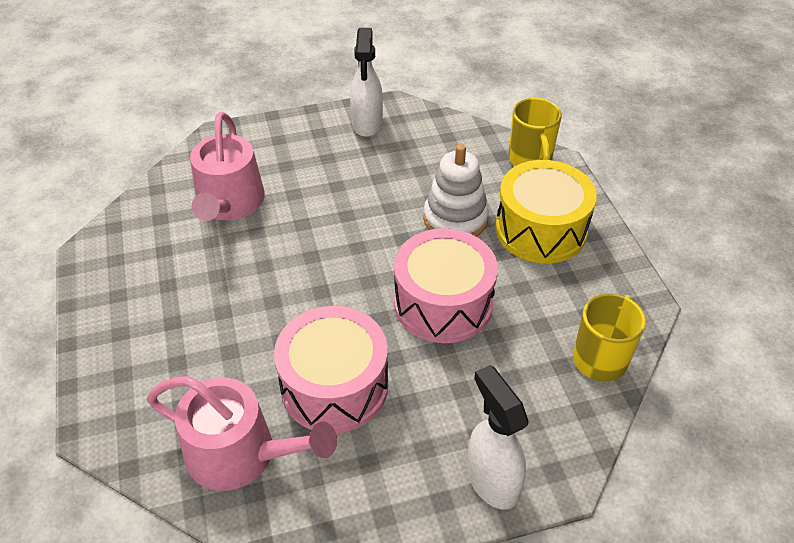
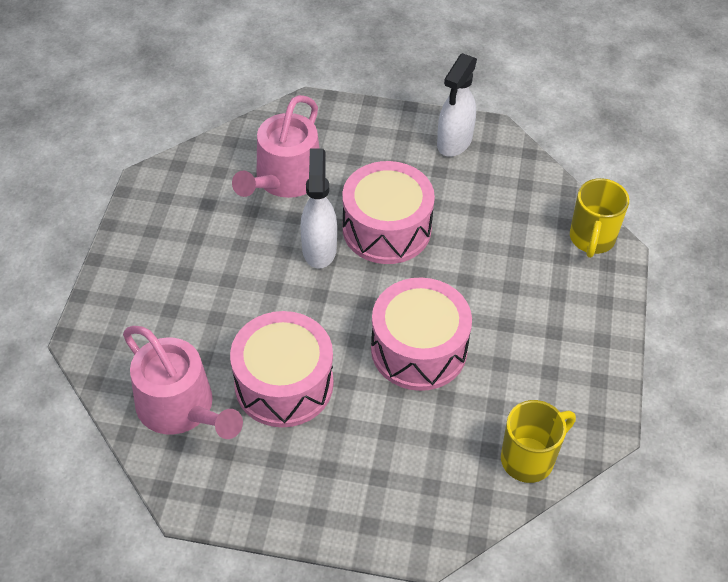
camera: 25 degrees right, 5 degrees up
white stacking toy [423,144,489,237] -> none
white spray bottle [467,365,529,510] -> white spray bottle moved to [300,148,337,269]
yellow drum [495,160,597,264] -> none
none -> pink drum [342,161,435,264]

